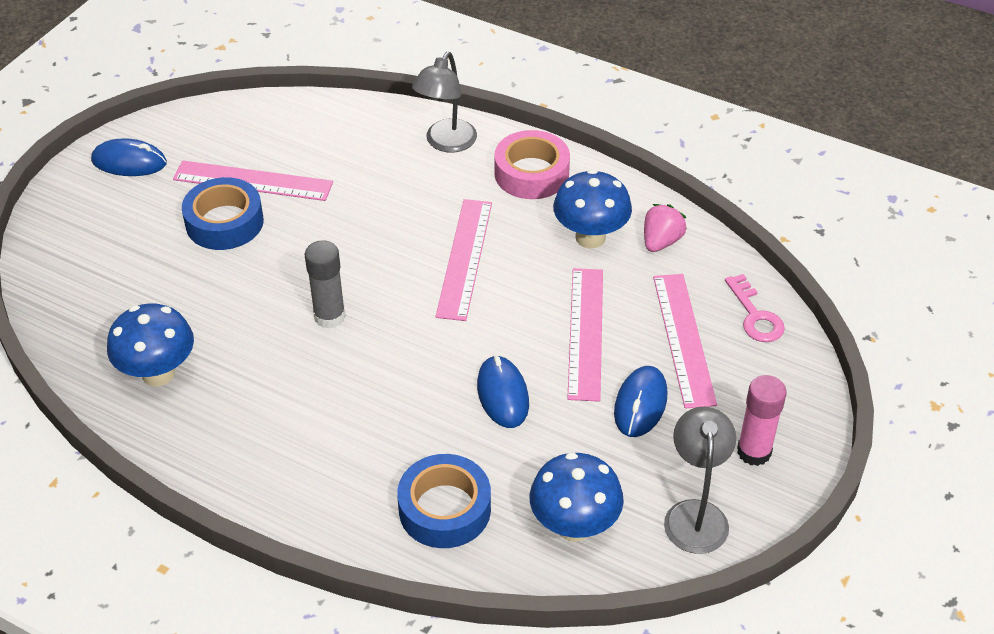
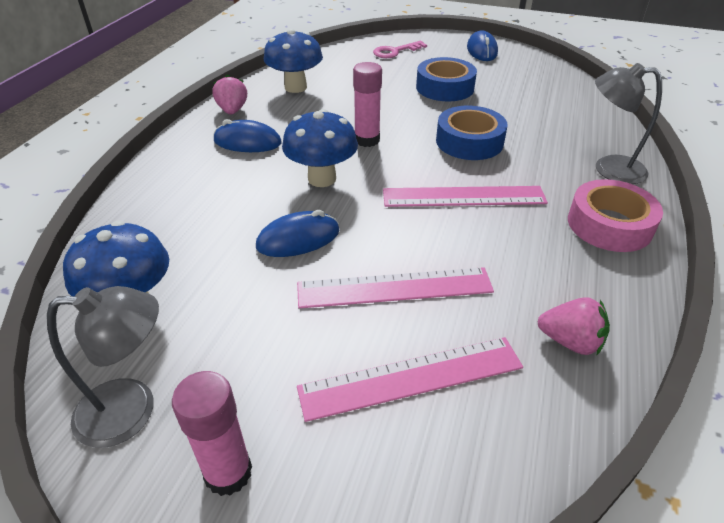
camera: 80 degrees right, 5 degrees down
pink ruler [173,160,333,201] -> none
grey glue stick [305,240,346,329] -> pink glue stick [353,62,382,147]
blue tape [397,454,491,548] -> blue tape moved to [436,106,507,160]
blue mushroom [553,169,632,248] -> blue mushroom moved to [282,109,358,187]
blue mouse [614,366,667,437] -> blue mouse moved to [213,119,282,152]
pink key [725,274,785,342] -> pink key moved to [373,41,427,58]
none -> pink strawberry [212,75,247,115]

